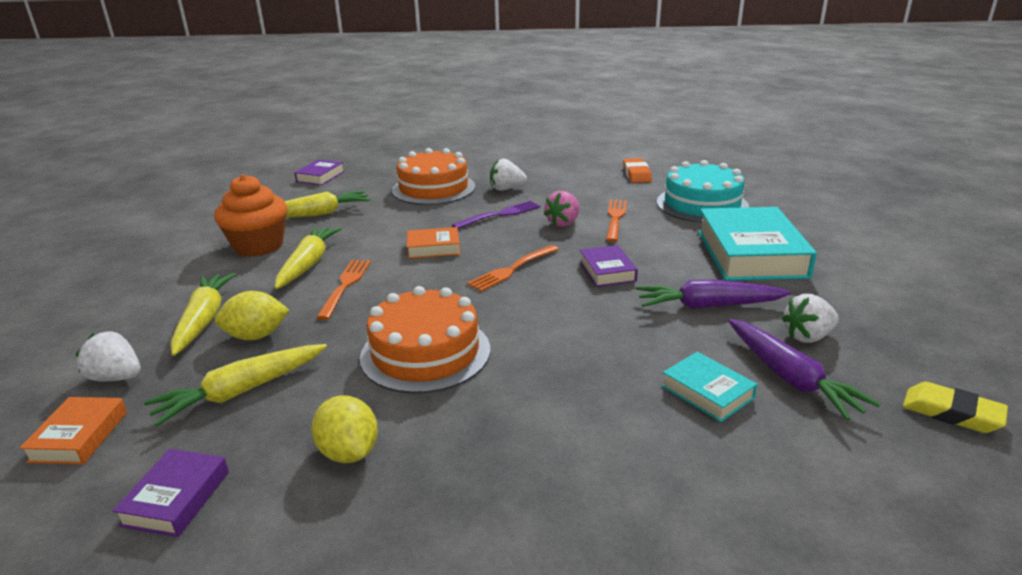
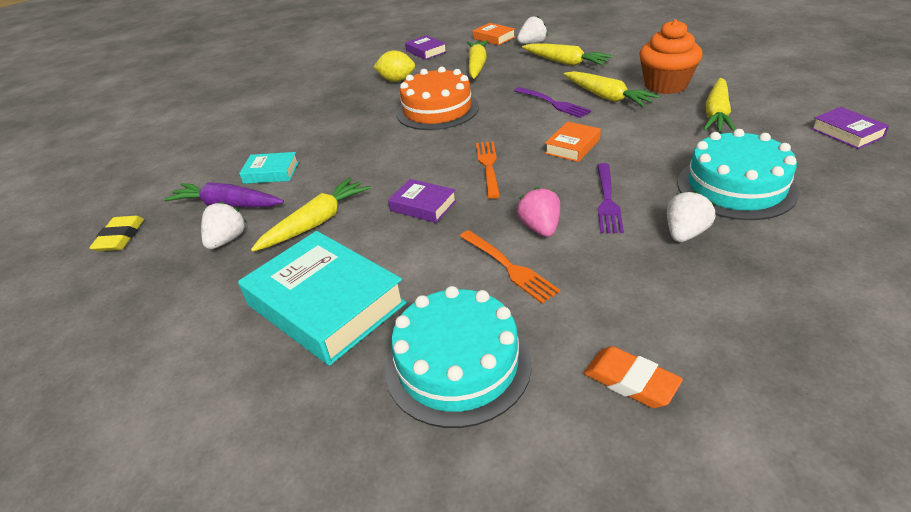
camera: 135 degrees right, 10 degrees up
yellow lemon [215,291,289,340] -> none
orange fork [316,260,371,320] -> purple fork [514,87,591,118]
orange cake [392,148,475,205] -> turquoise cake [678,129,799,220]
purple carrot [636,280,791,309] -> yellow carrot [251,178,371,252]
yellow eraser [903,382,1008,433] -> yellow eraser turned 75 degrees counterclockwise [89,216,144,251]

